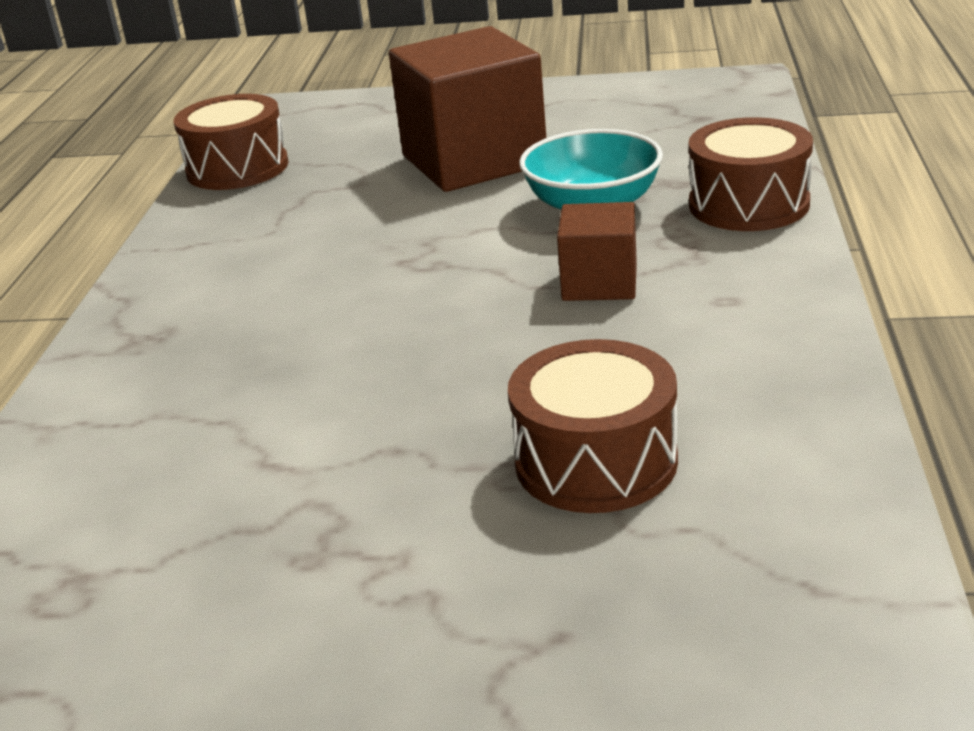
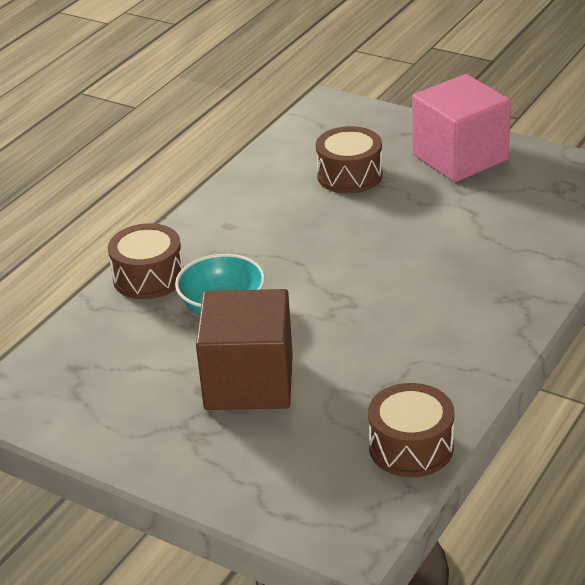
camera: 155 degrees left, 5 degrees up
brown cube [557,202,637,301] -> none
none -> pink cube [412,74,511,182]

